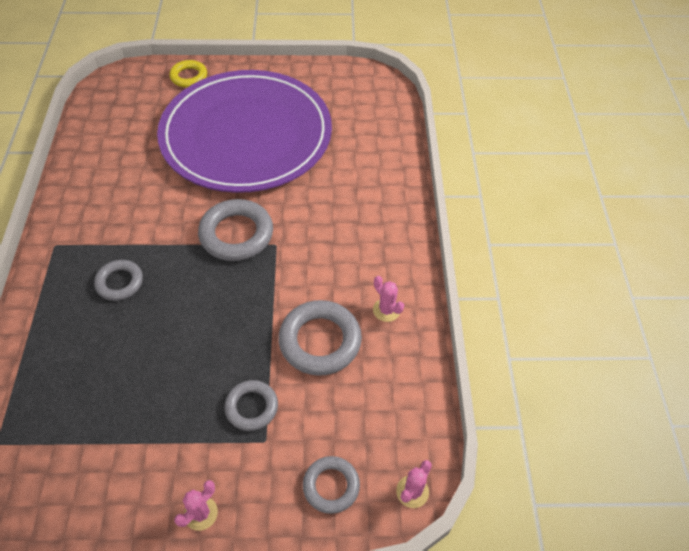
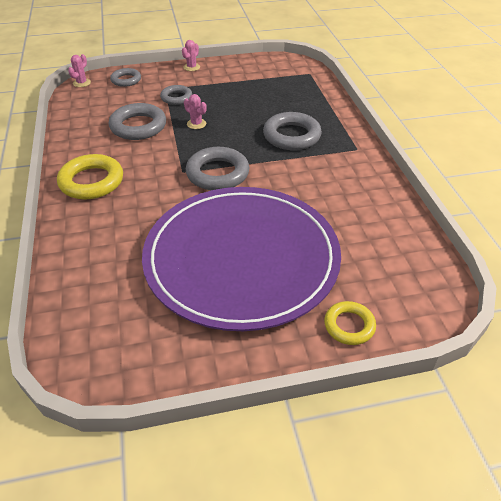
camera: 170 degrees right, 10 degrees down
grey ring [94,260,143,301] -> grey ring [263,112,322,150], size x1.65
pink cactus [373,276,404,322] -> pink cactus moved to [184,94,207,129]
none -> yellow ring [57,154,123,200]

